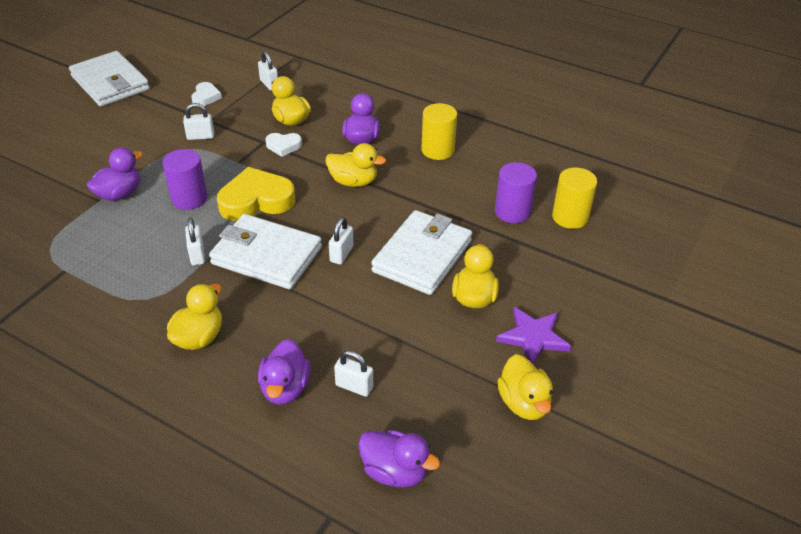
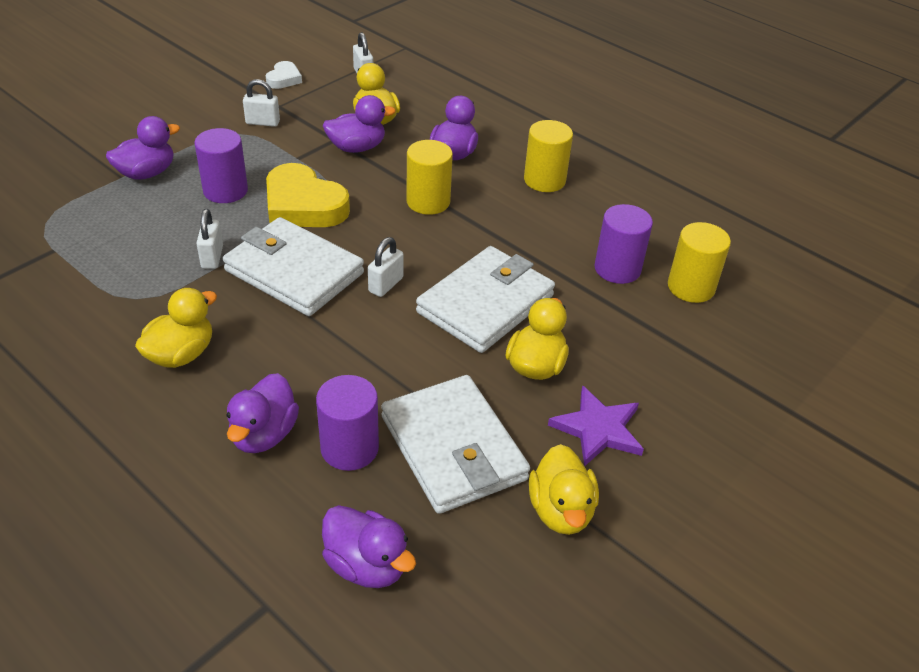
camera: 10 degrees right, 0 degrees up
white wallet [69,51,150,107] -> white wallet moved to [381,375,530,514]
yellow heart [217,167,295,221] -> yellow heart turned 135 degrees counterclockwise [266,163,350,227]
white heart [265,133,302,157] -> purple duck [323,95,396,153]
yellow duck [326,143,386,187] -> yellow cylinder [406,140,453,215]
white padlock [334,350,373,397] -> purple cylinder [316,375,379,471]

